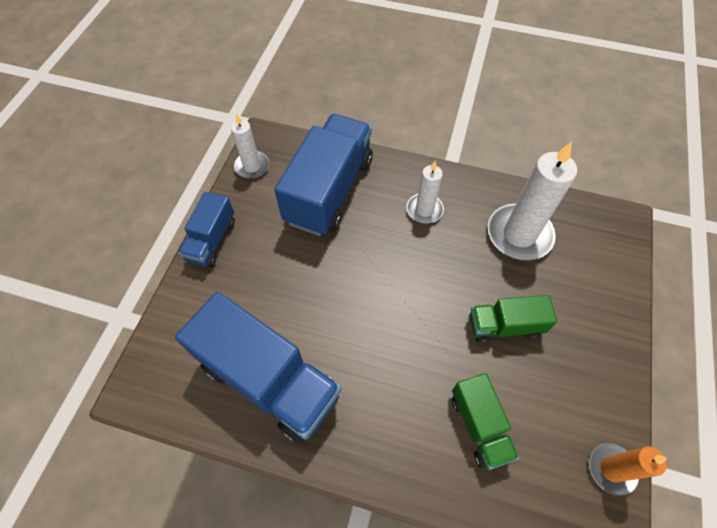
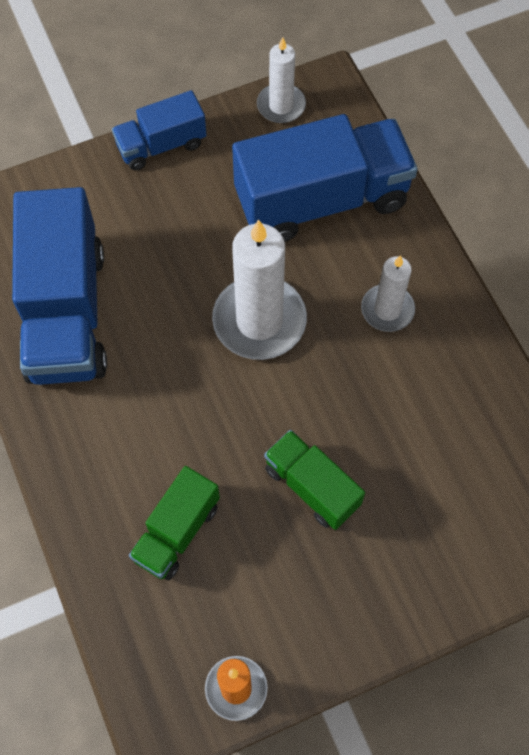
camera: 50 degrees right, 5 degrees up
white candle [488,141,577,261] -> white candle moved to [212,219,307,360]

